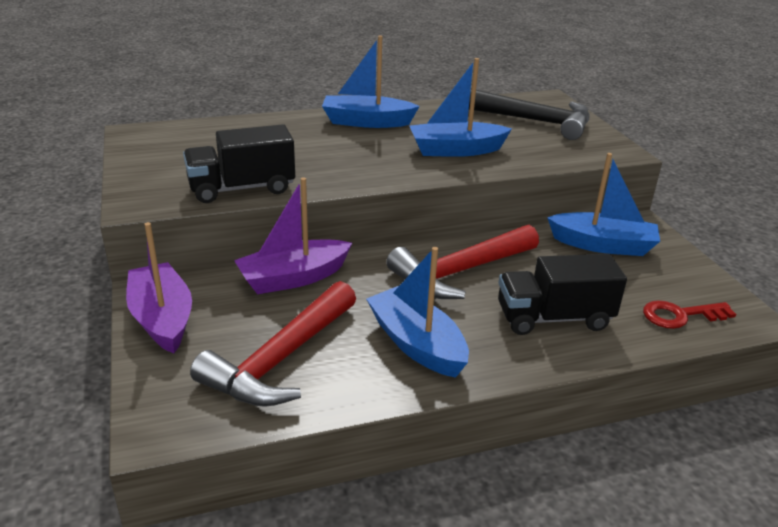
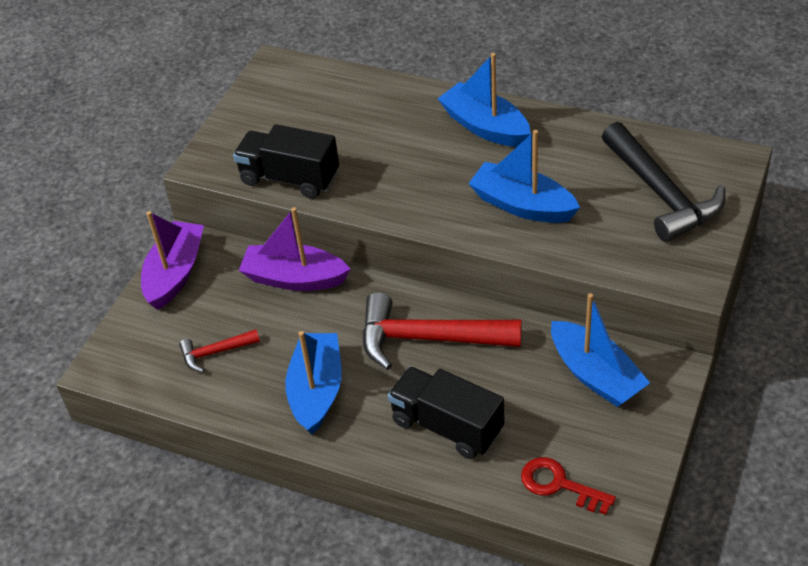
camera: 45 degrees right, 15 degrees up
red hammer [190,281,356,407] -> red hammer [179,329,260,372], size x0.49

